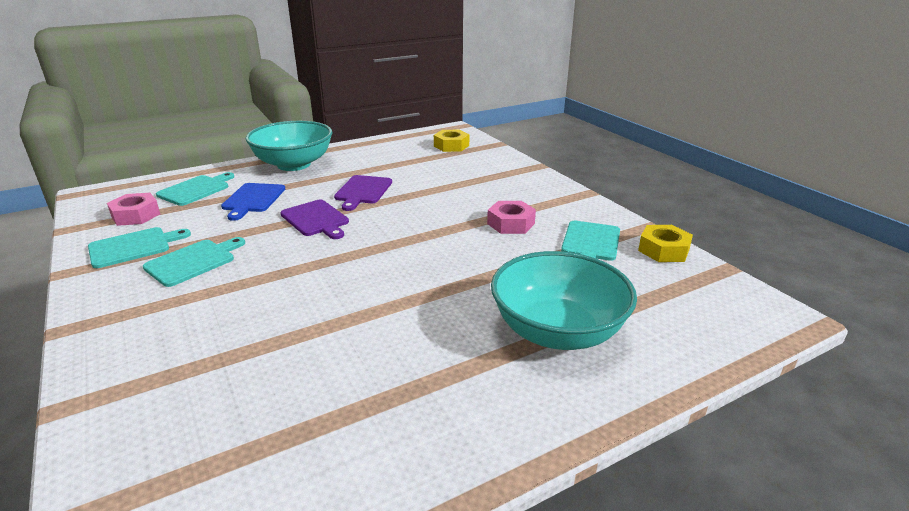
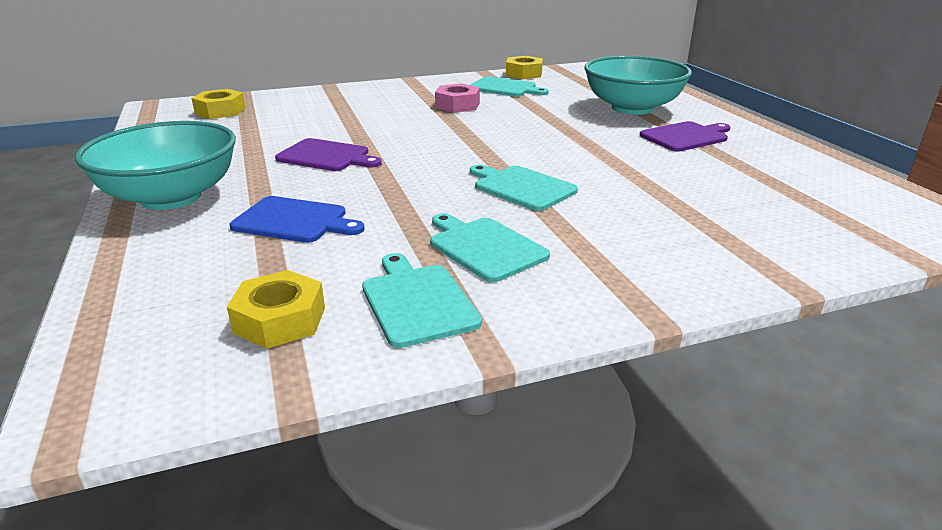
camera: 80 degrees left, 0 degrees up
pink nut [107,193,160,226] -> yellow nut [227,270,325,349]
turquoise cutting board [156,172,234,206] -> turquoise cutting board moved to [470,164,578,211]
purple cutting board [280,200,349,239] -> purple cutting board moved to [640,121,730,152]

